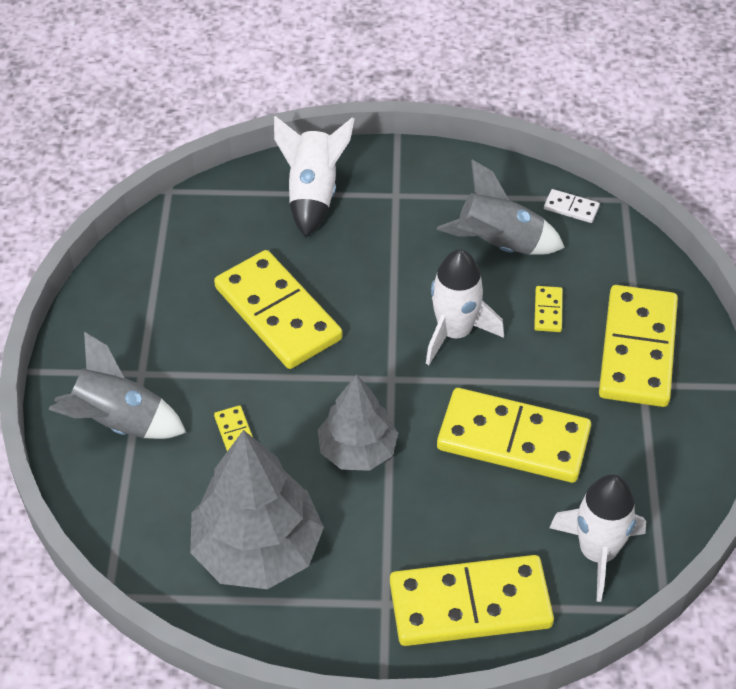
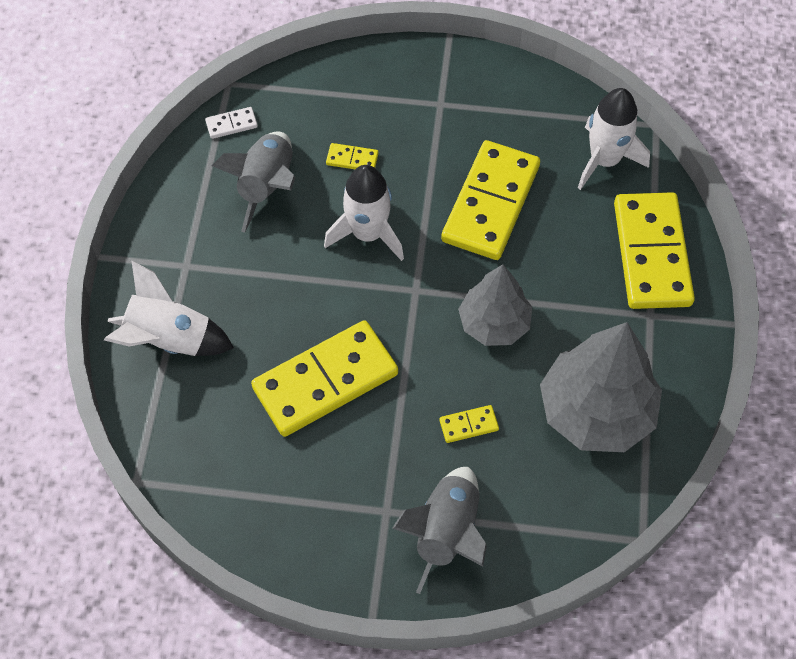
camera: 85 degrees left, 10 degrees up
white domino [544,189,600,223] -> white domino turned 45 degrees clockwise [205,107,258,139]
yellow domino [599,285,678,407] -> none

